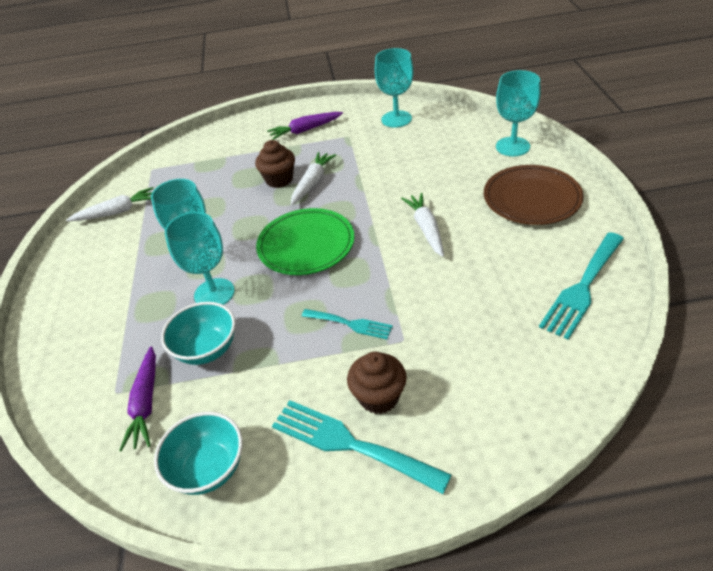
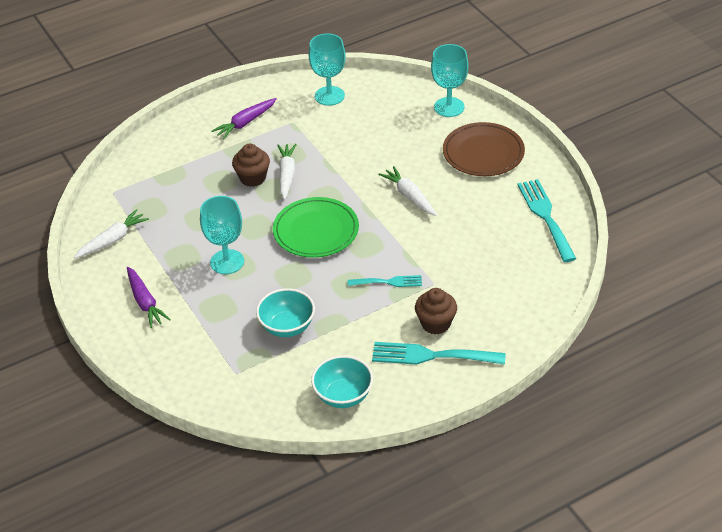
camera: 25 degrees left, 0 degrees up
purple carrot [119,346,156,451] -> purple carrot moved to [127,267,171,328]
turquoise goblet [165,212,235,305] -> none
turquoise fork [539,232,624,339] -> turquoise fork turned 150 degrees clockwise [518,179,576,262]

